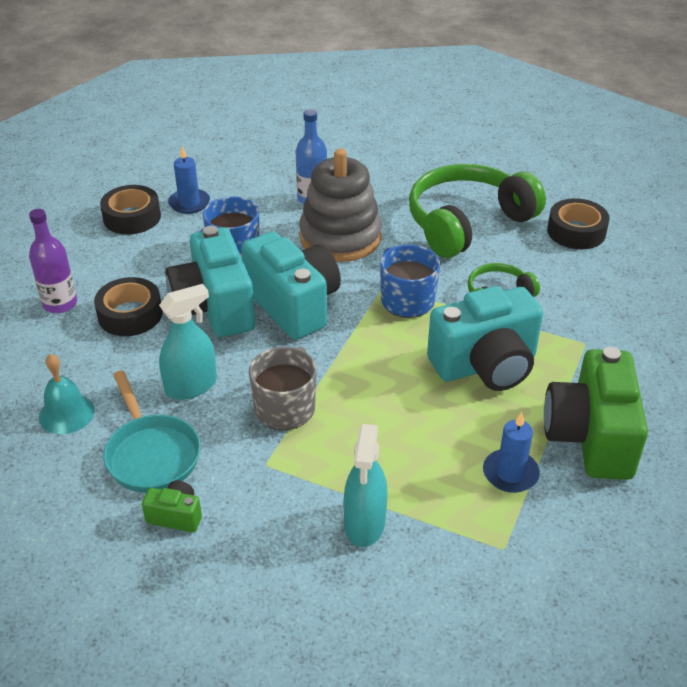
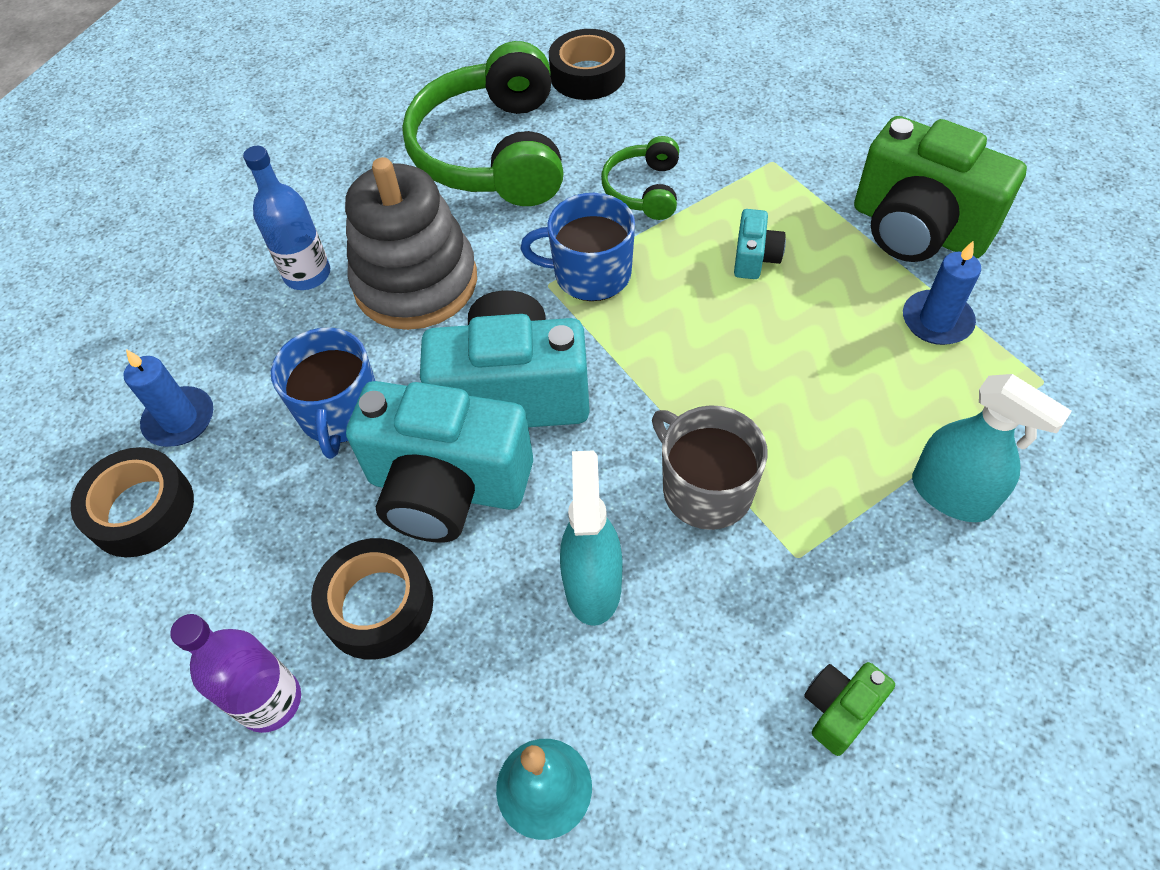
camera: 55 degrees left, 15 degrees up
turquoise pan [103,370,201,493] -> none
turquoise camera [427,286,543,391] -> turquoise camera [734,209,786,279], size x0.44

